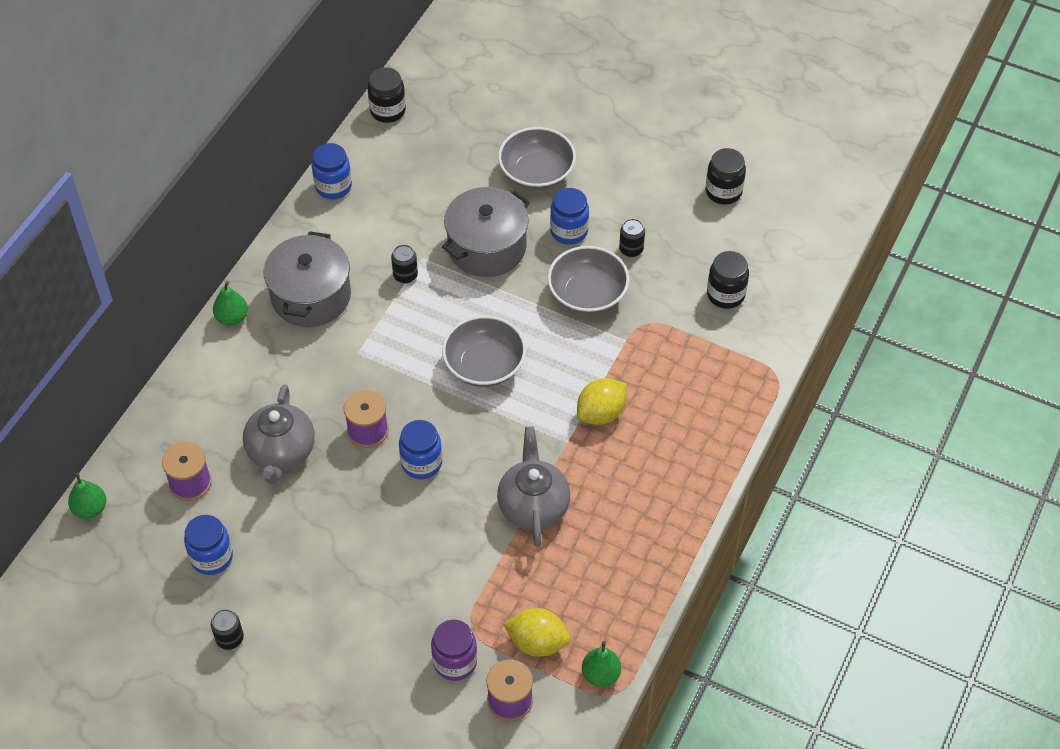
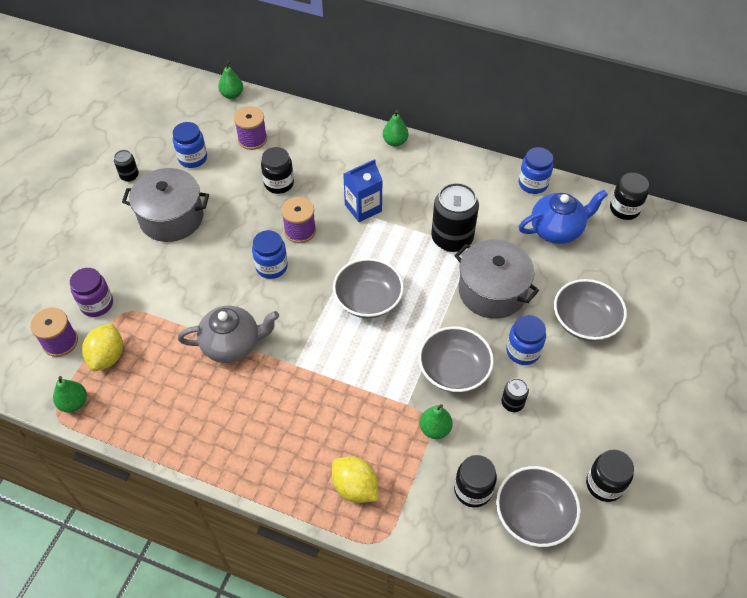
camera: 85 degrees right, 0 degrees up
grey teapot [243,384,315,484] -> black jar [261,147,294,194]
grey pot [263,231,351,327] -> grey pot moved to [122,168,209,242]
black can [391,245,418,283] -> black can [431,183,479,252], size x2.08
yellow lemon [577,378,626,425] -> yellow lemon moved to [332,456,378,503]
none -> blue carton [343,159,383,222]
none -> green pear [420,404,453,439]
none -> grey bowl [496,466,580,547]
none -> blue teapot [519,190,608,244]

